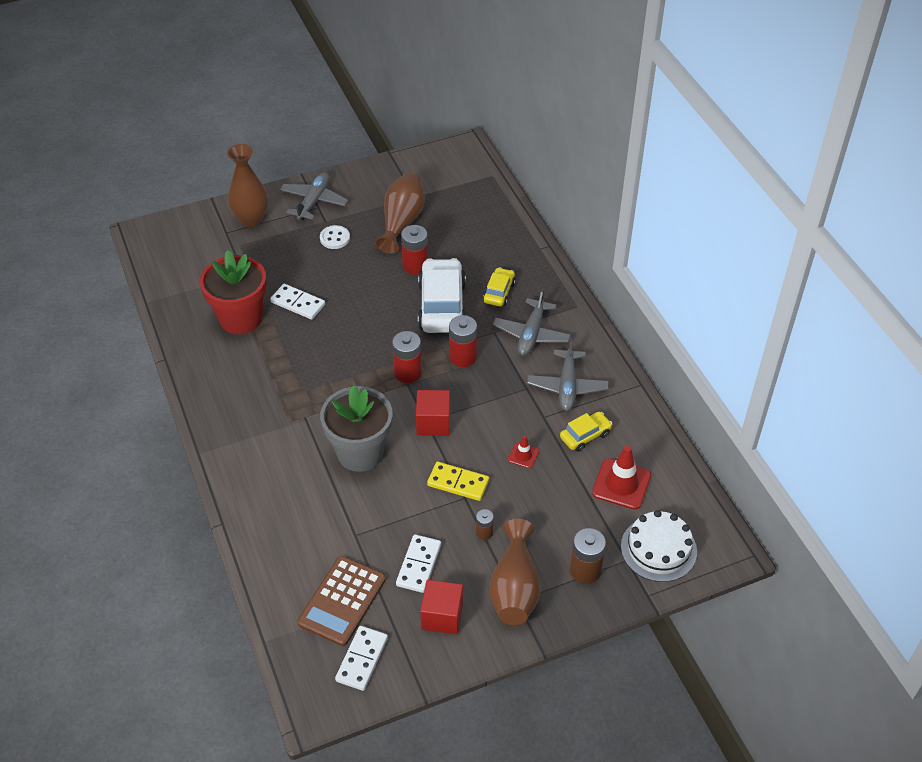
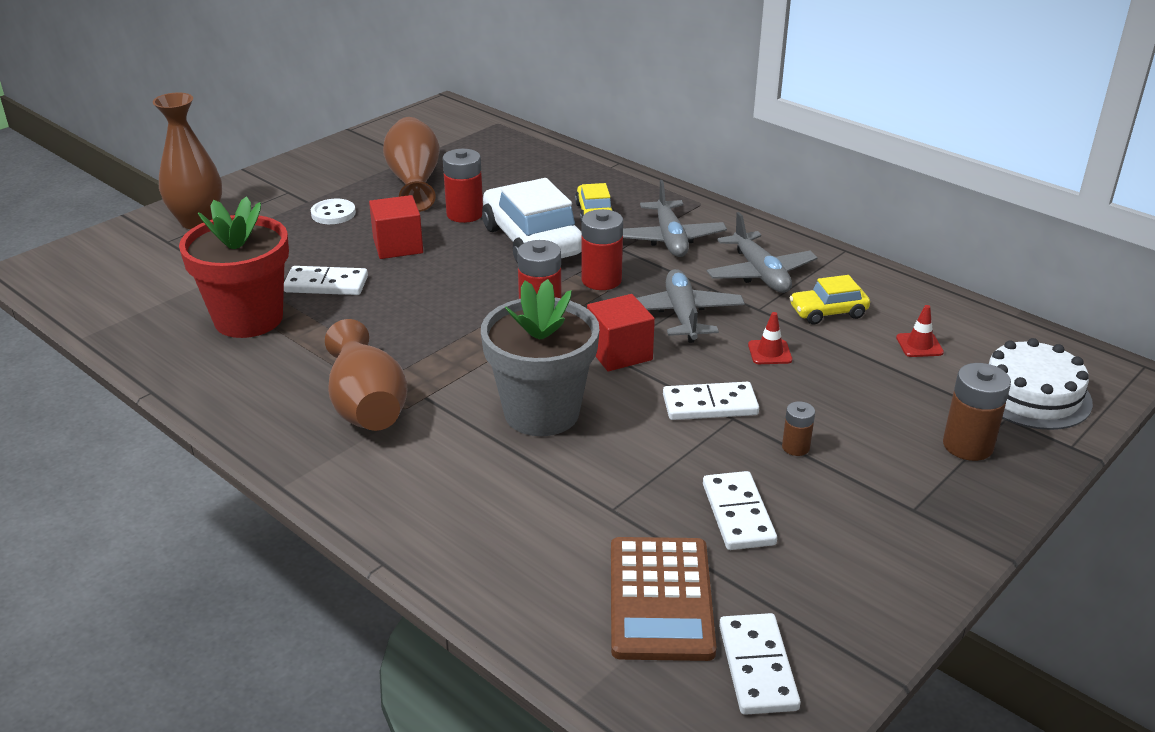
camera: 25 degrees left, 15 degrees down
grey plane [280,172,348,220] -> grey plane moved to [637,269,745,343]
red cube [420,580,463,634] -> red cube moved to [369,195,423,259]
yellow domino [427,462,489,501] -> white domino [663,382,759,420]
brown vase [489,519,541,625] -> brown vase moved to [325,319,408,431]
yellow car [560,412,612,452] -> yellow car turned 135 degrees counterclockwise [789,275,870,325]
red traffic cone [592,446,651,510] -> red traffic cone [896,305,944,357], size x0.53

